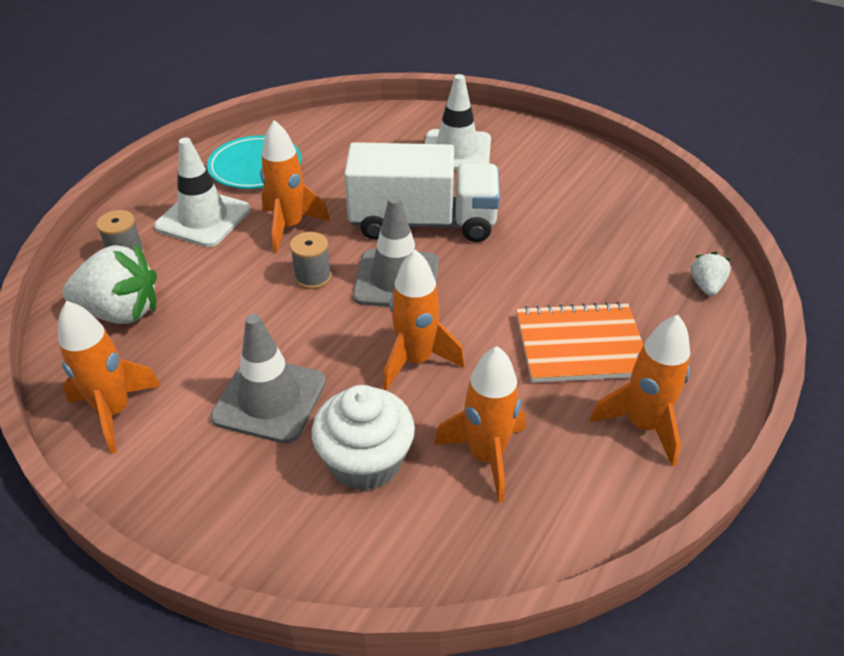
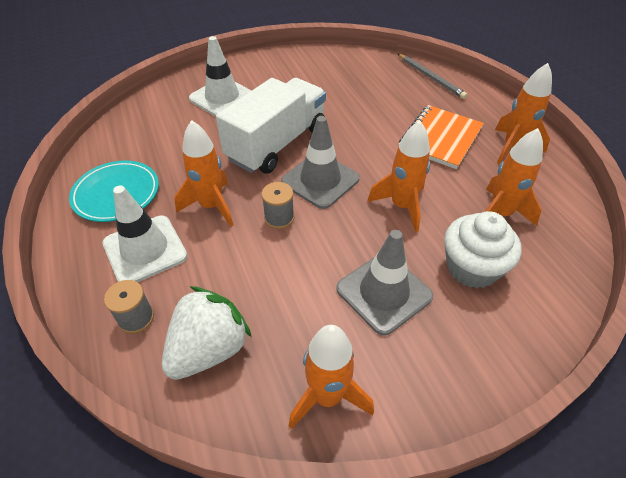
camera: 55 degrees left, 5 degrees up
white strawberry [691,252,731,296] -> grey pencil [398,54,467,99]

